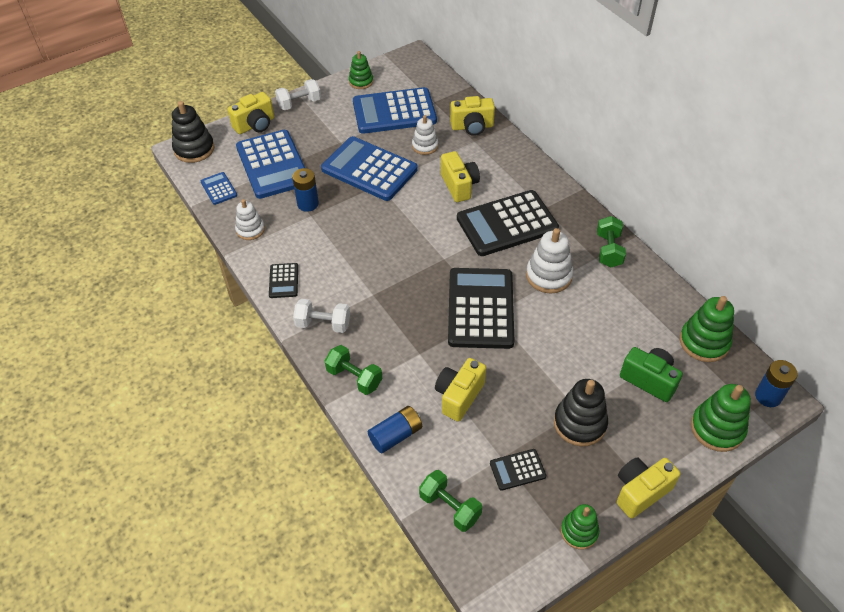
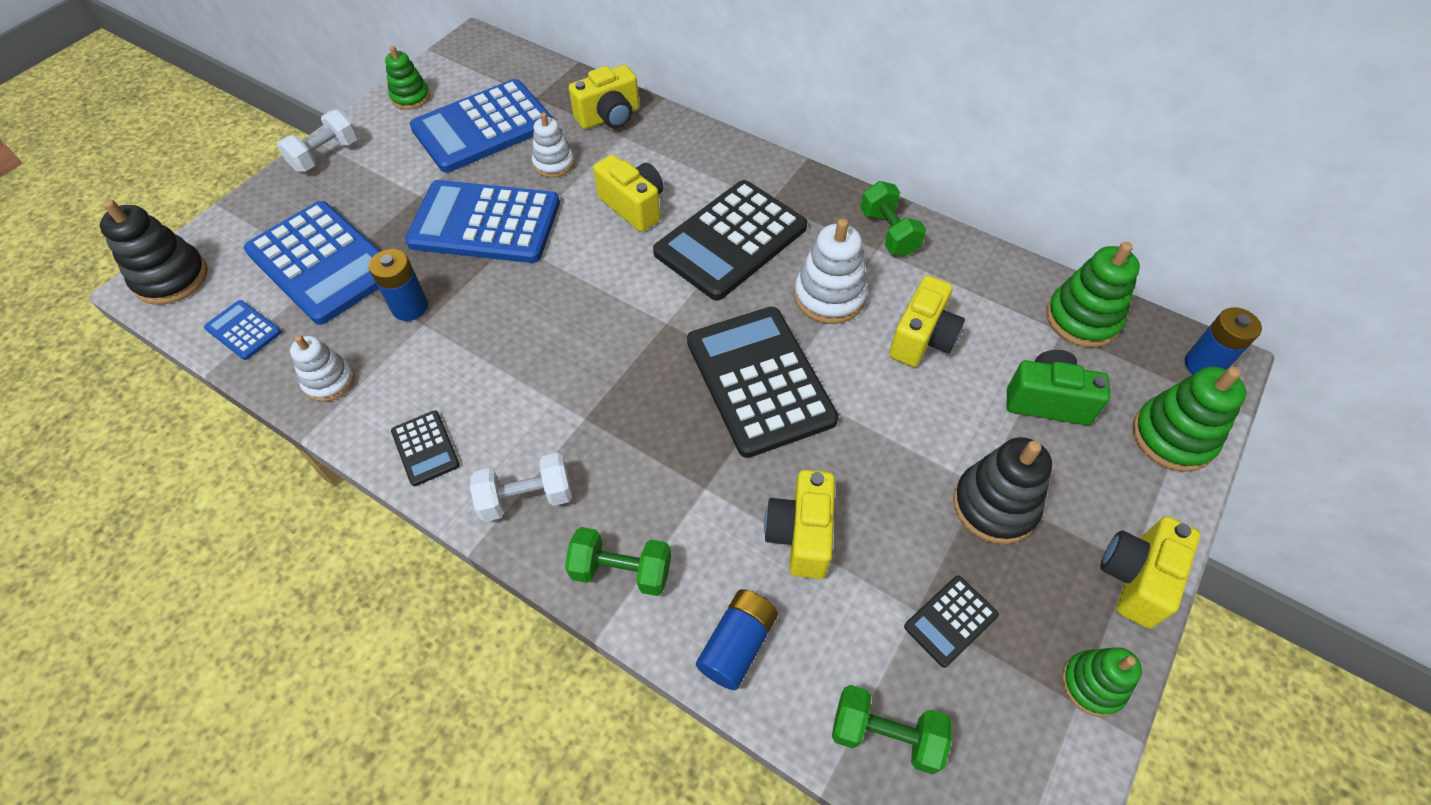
camera: 25 degrees left, 5 degrees up
yellow camera [228,92,274,134] -> yellow camera moved to [889,275,965,367]

